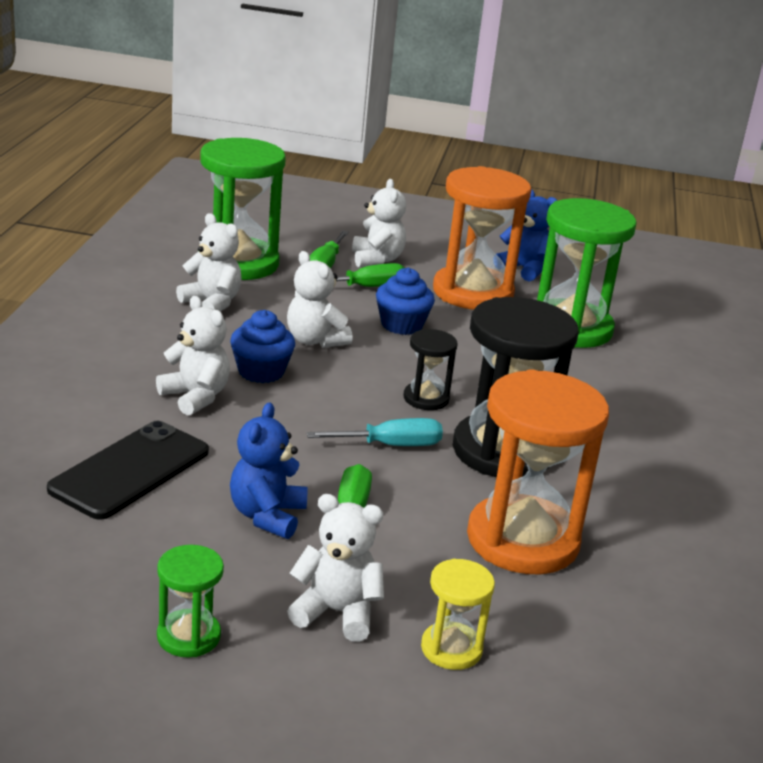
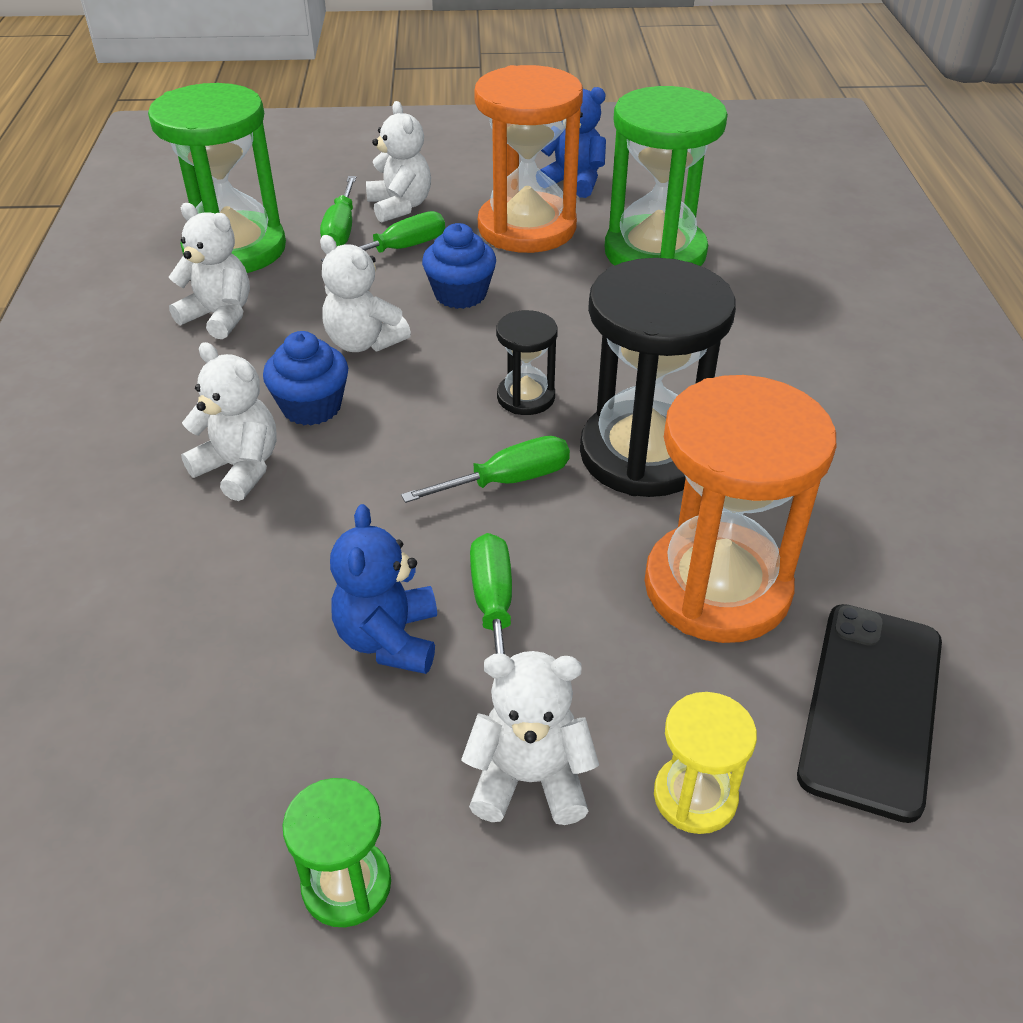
camera: 10 degrees left, 15 degrees up
black phone [47,421,209,520] -> black phone moved to [797,604,942,823]
turquoise screwdriver [307,418,443,446] -> green screwdriver [401,436,570,503]

